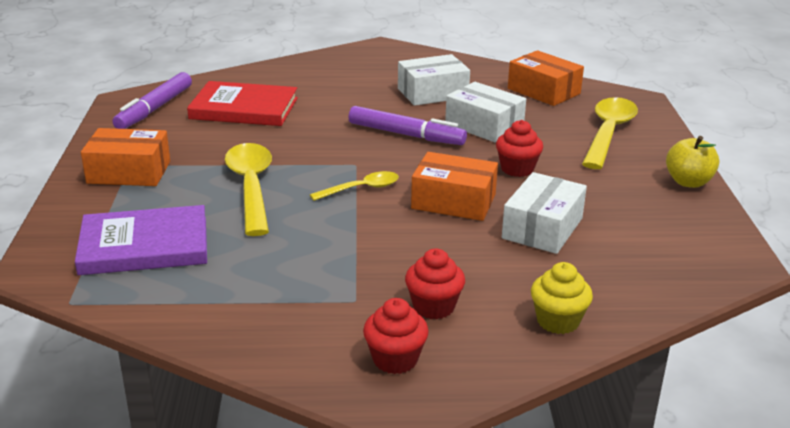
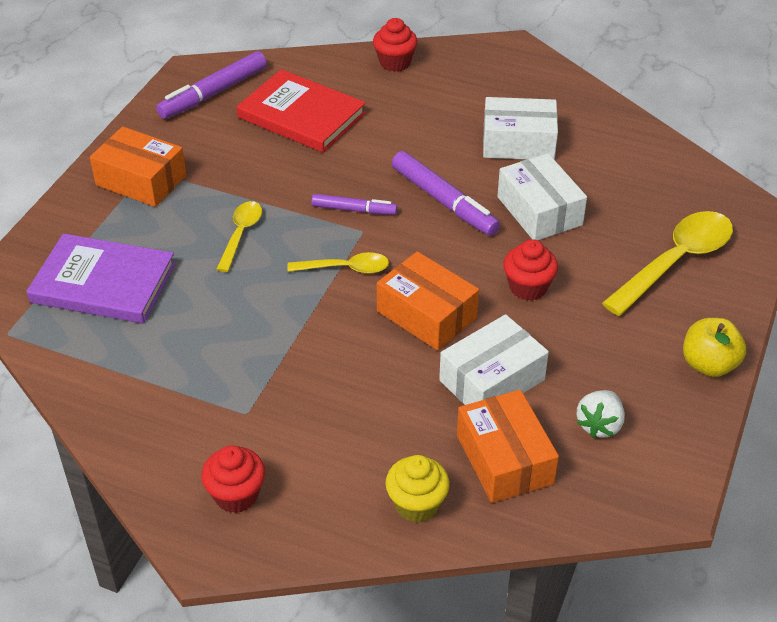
camera: 25 degrees right, 15 degrees up
yellow spoon [225,143,272,236] -> yellow spoon [217,201,262,272], size x0.56
red cupcake [405,249,465,319] -> red cupcake moved to [373,18,418,72]
orange box [508,50,584,106] -> orange box moved to [457,390,559,503]
none -> purple marker [311,194,397,215]
none -> white strawberry [577,390,625,438]

